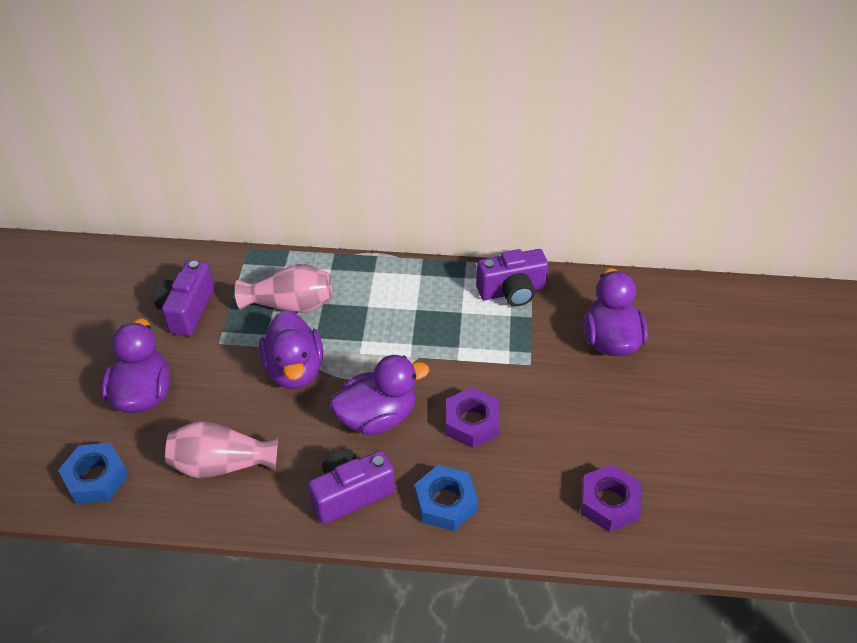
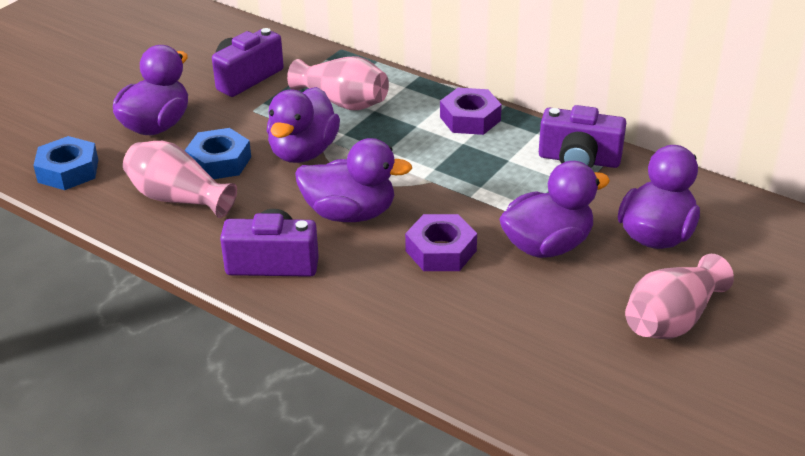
camera: 30 degrees right, 10 degrees down
blue nut [415,465,478,531] -> blue nut moved to [185,128,251,179]
purple nut [580,465,641,532] -> purple nut moved to [440,88,502,135]
none -> purple duck [499,161,610,258]
none -> pink vase [625,254,734,339]

